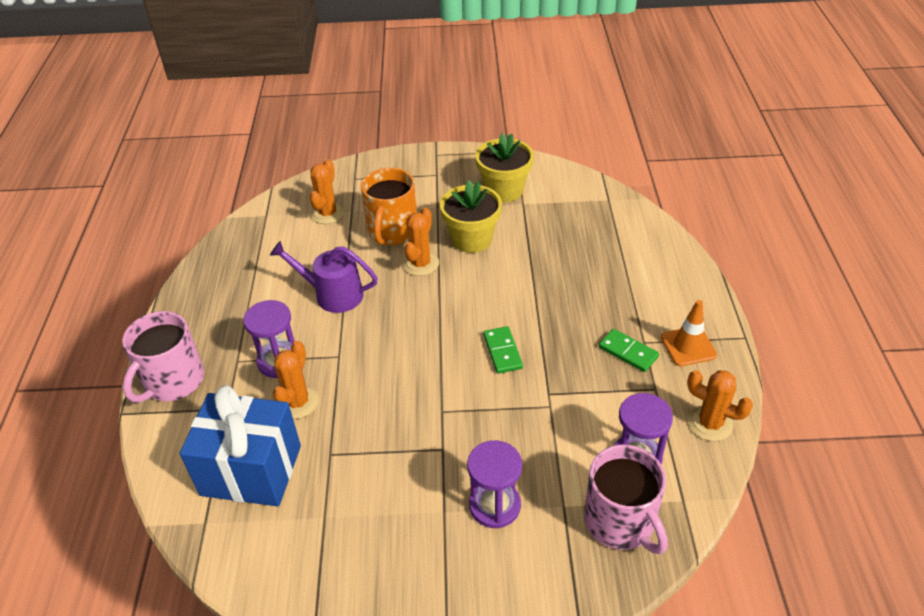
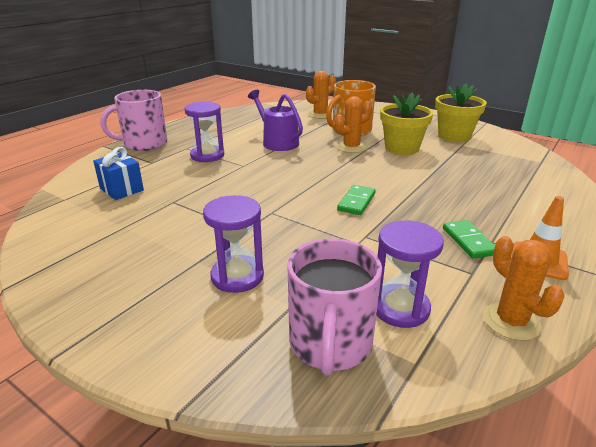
camera: 35 degrees right, 15 degrees down
blue gift [180,385,301,507] -> blue gift [93,147,144,200], size x0.53
orange cactus [273,341,319,419] -> none

